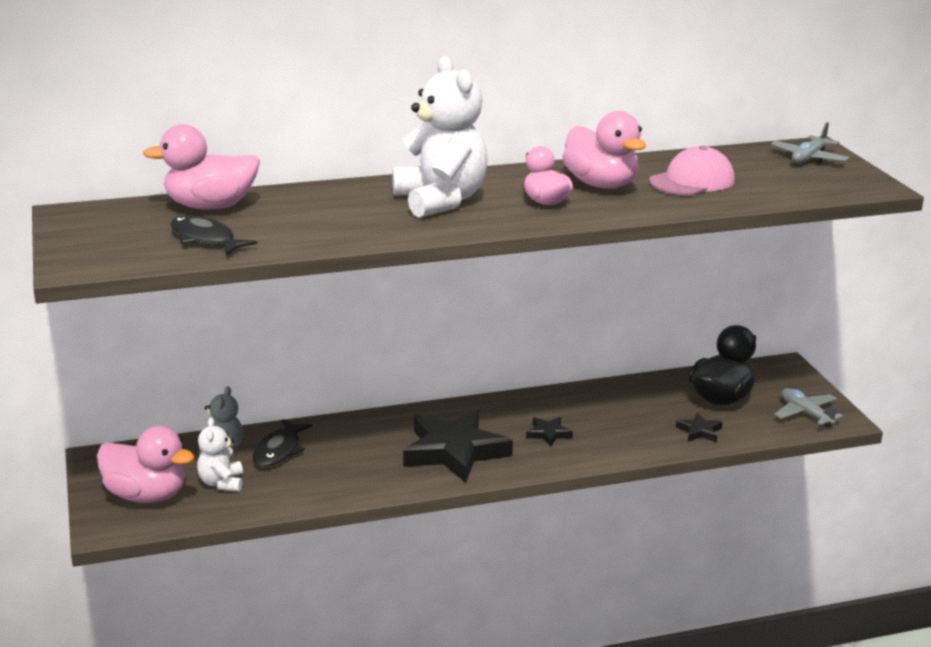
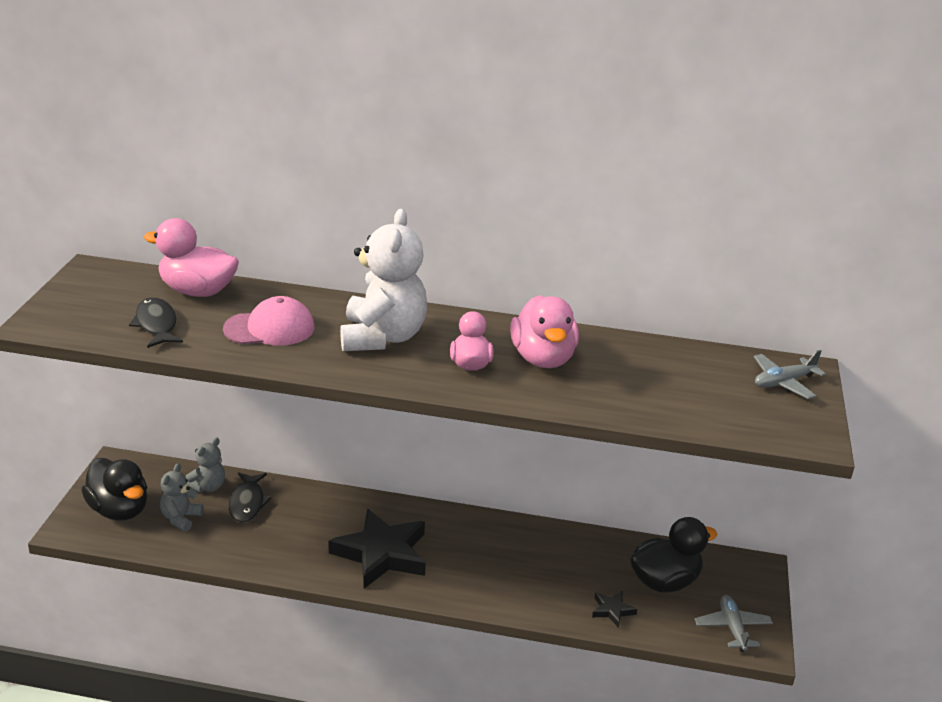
camera: 25 degrees right, 5 degrees up
pink duck [97,426,195,503] -> black duck [82,458,147,521]
white teddy bear [197,417,243,491] -> grey teddy bear [160,464,204,532]
black fish [253,419,312,467] -> black fish turned 45 degrees counterclockwise [229,472,271,523]
black star [526,417,573,447] -> none
pink cap [649,145,735,195] -> pink cap moved to [223,296,315,346]

